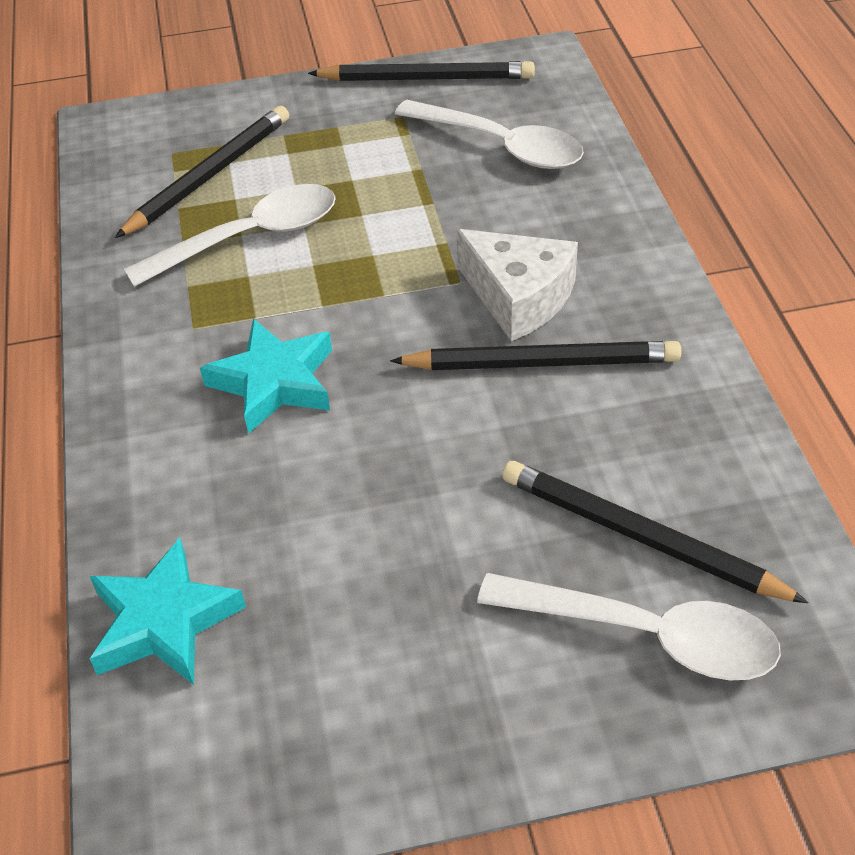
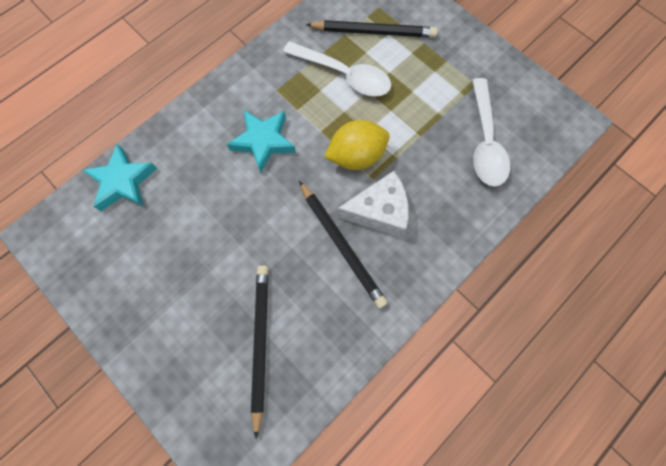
camera: 55 degrees right, 25 degrees up
black pencil [308,61,535,81] -> none
white cheese [456,229,578,341] -> white cheese turned 105 degrees counterclockwise [337,171,409,237]
white spoon [477,573,781,681] -> none
none -> yellow lemon [325,120,390,170]

